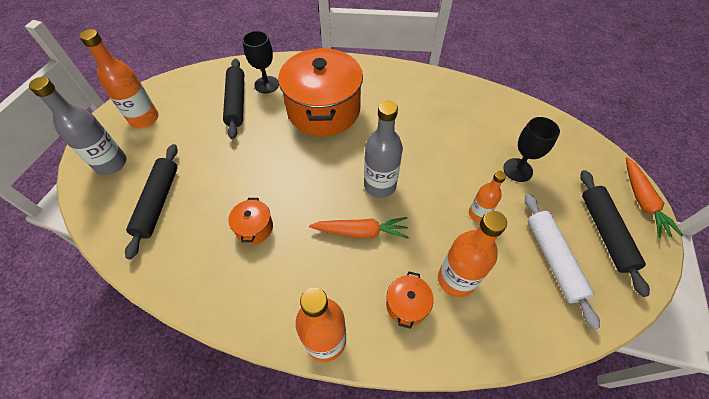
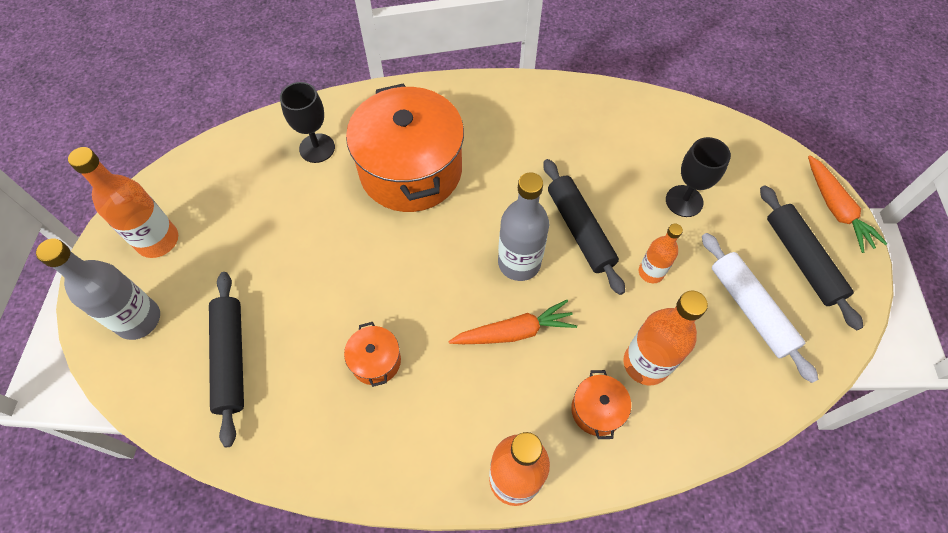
camera: 15 degrees left, 5 degrees up
black rolling pin [223,58,244,139] -> black rolling pin moved to [543,159,625,295]

